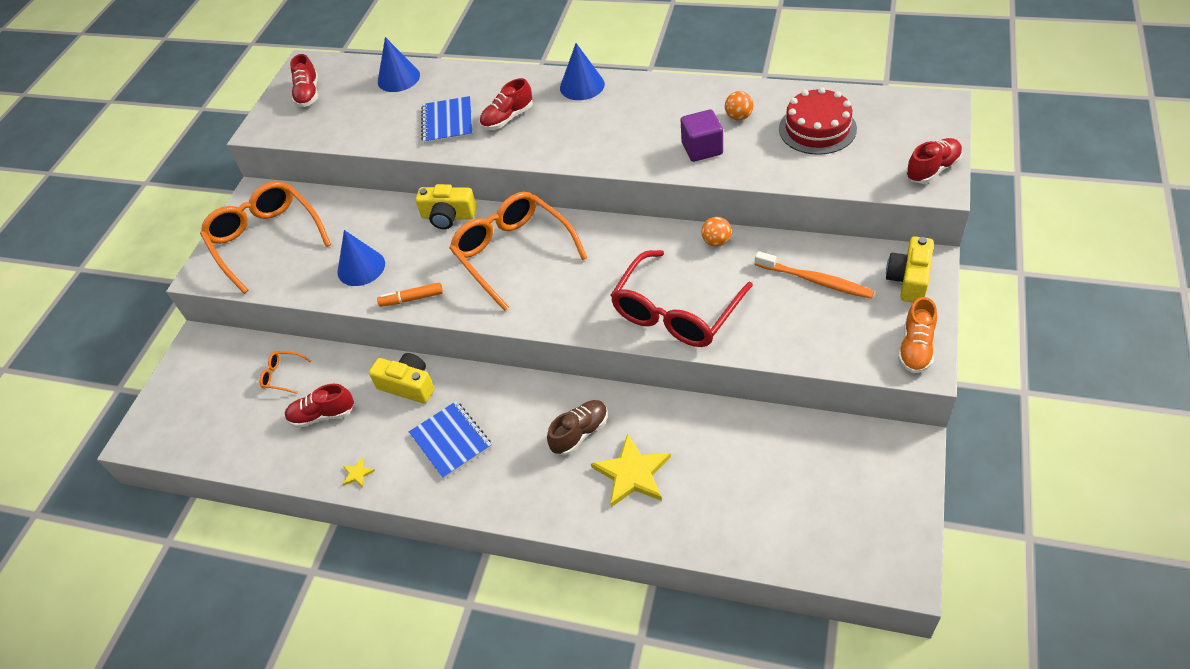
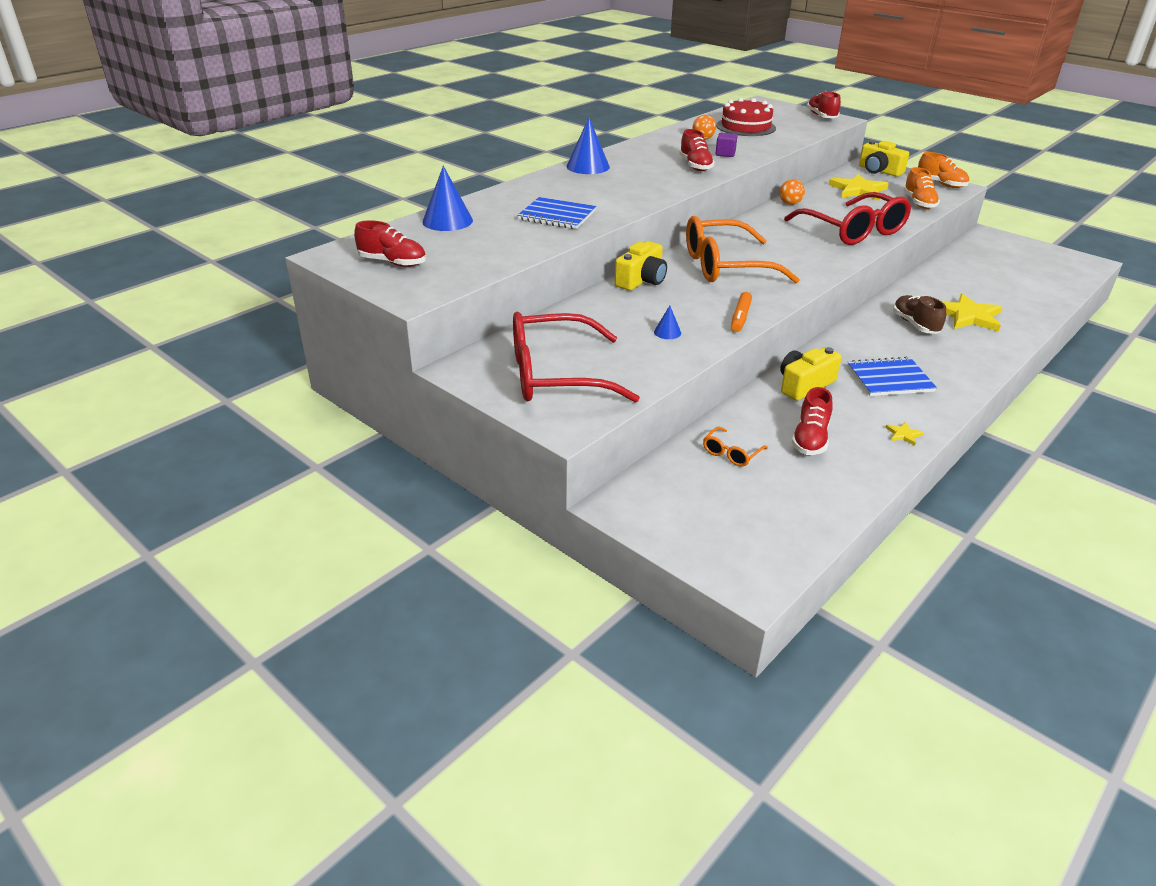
camera: 70 degrees left, 15 degrees down
orange glasses [200,181,331,294] -> red glasses [513,312,640,403]
blue cone [338,230,385,286] -> blue cone [654,306,681,339], size x0.49
red shoe [480,78,533,130] -> red shoe moved to [679,129,715,171]
purple cube [681,109,723,162] -> purple cube [715,133,737,157], size x0.64
orange toothbrush [755,251,875,299] -> yellow star [828,174,889,200]
none -> orange shoe [903,167,940,209]

